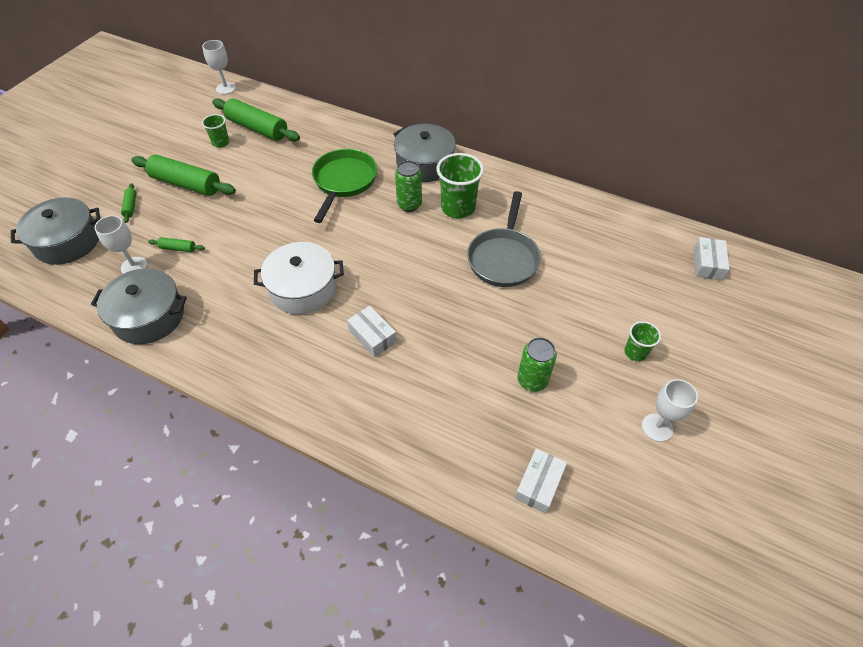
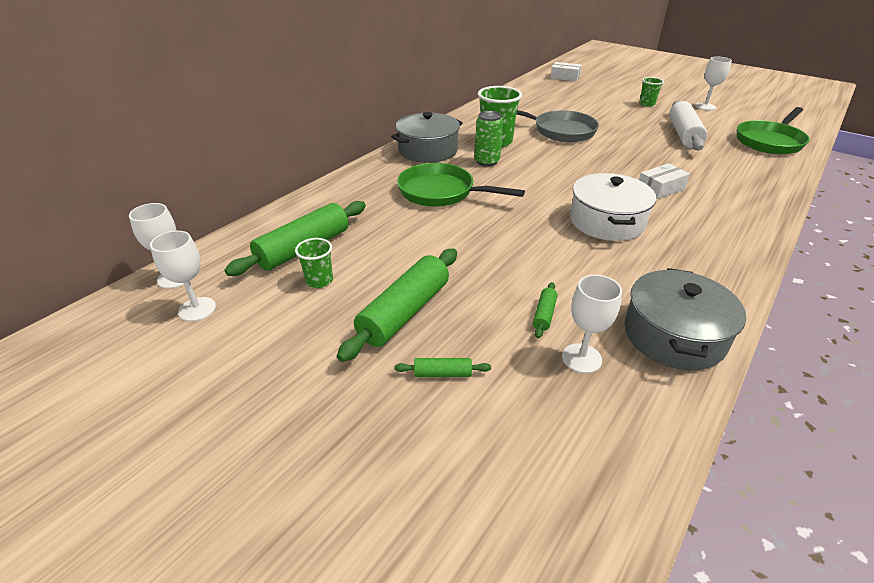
camera: 80 degrees left, 15 degrees down
grey pot [11,197,100,265] -> none
white box [515,448,567,514] -> green pan [737,107,810,154]
green can [518,337,557,392] -> white rolling pin [669,100,707,150]
none -> white goblet [150,231,216,322]

